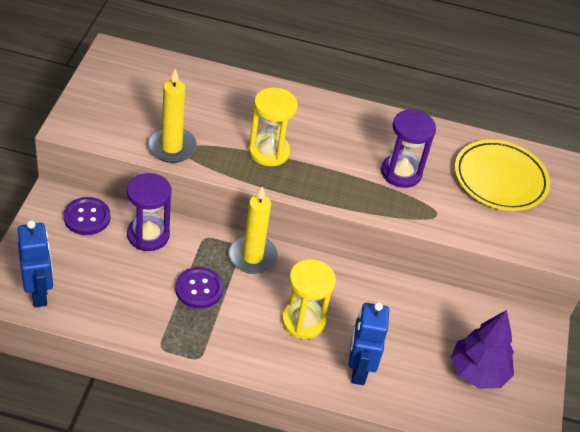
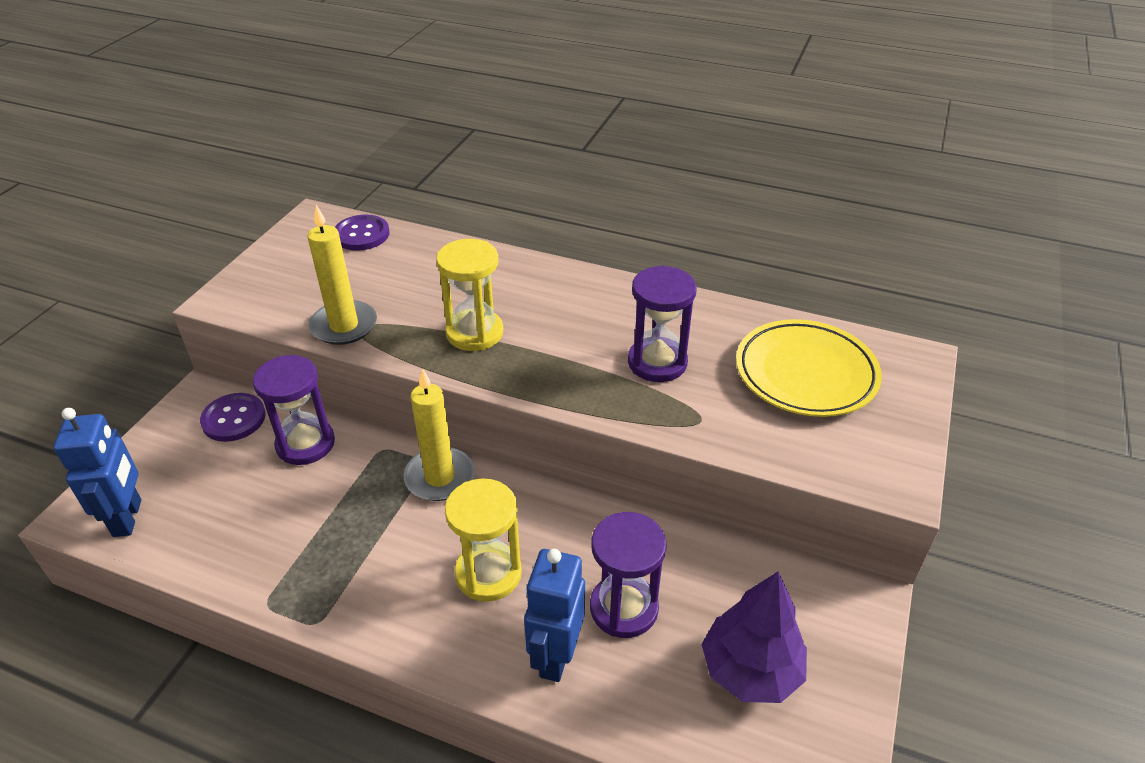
camera: 15 degrees right, 5 degrees down
purple button [175,267,224,309] -> purple button moved to [335,215,389,251]
none -> purple hourglass [590,512,667,638]

